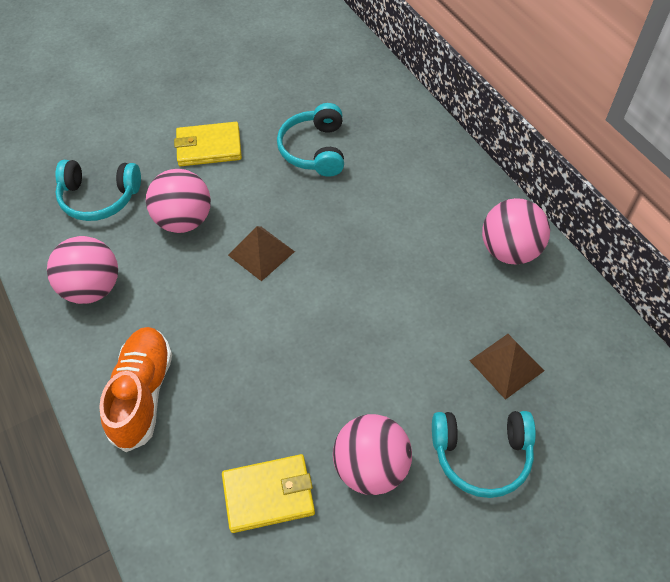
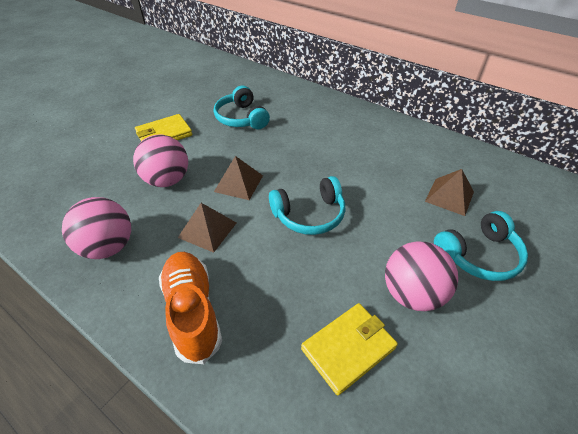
camera: 25 degrees left, 10 degrees down
turquoise headphones [55,160,141,221] -> turquoise headphones moved to [269,176,346,235]
pink ball [482,198,550,265] -> none
none -> brown pyramid [178,203,236,253]

